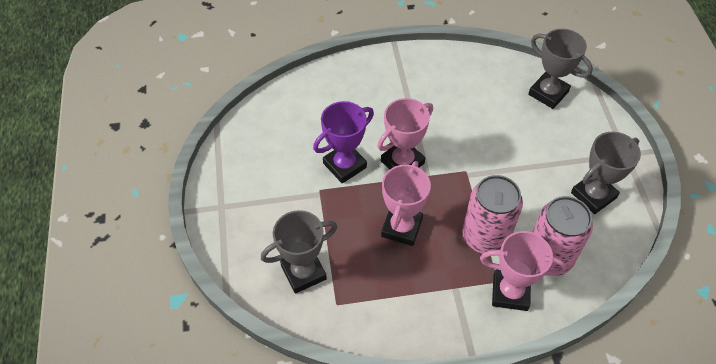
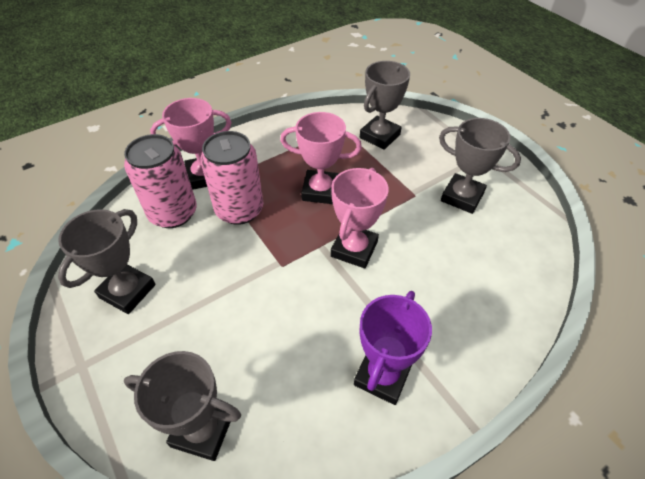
camera: 155 degrees right, 5 degrees down
purple trophy [313,101,374,183] -> purple trophy moved to [354,291,432,405]
pink trophy [381,161,431,246] -> pink trophy turned 75 degrees counterclockwise [280,112,362,204]
none -> grey trophy [439,118,521,214]

